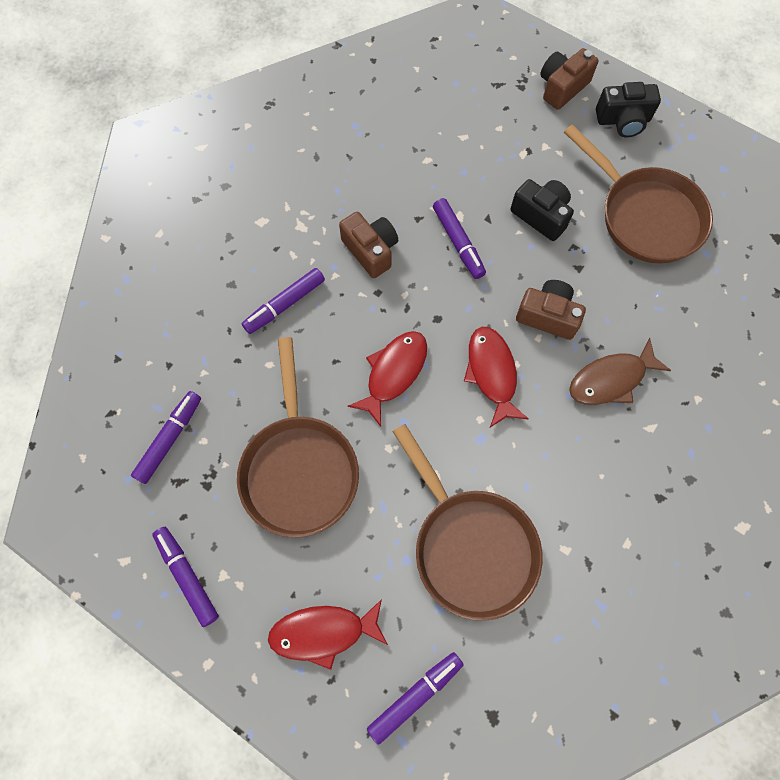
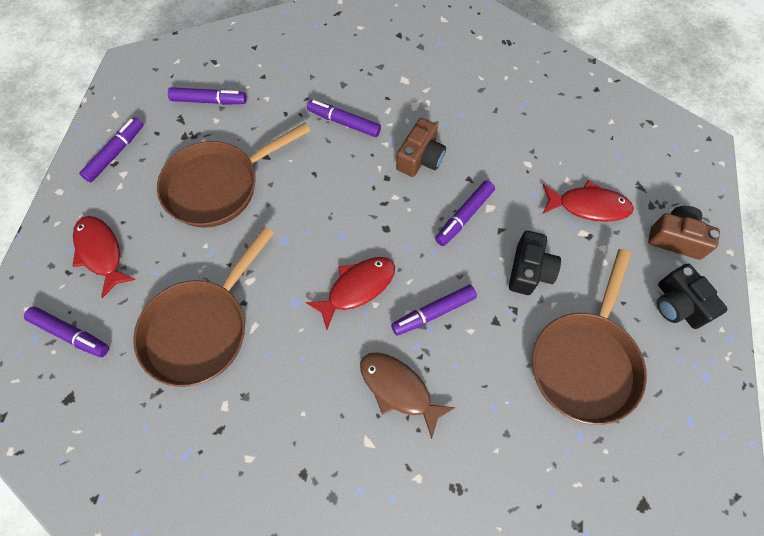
camera: 65 degrees right, 5 degrees down
red fish [347,331,427,427] -> red fish moved to [543,180,634,222]
brown camera [516,280,586,340] -> purple marker [391,285,477,336]

